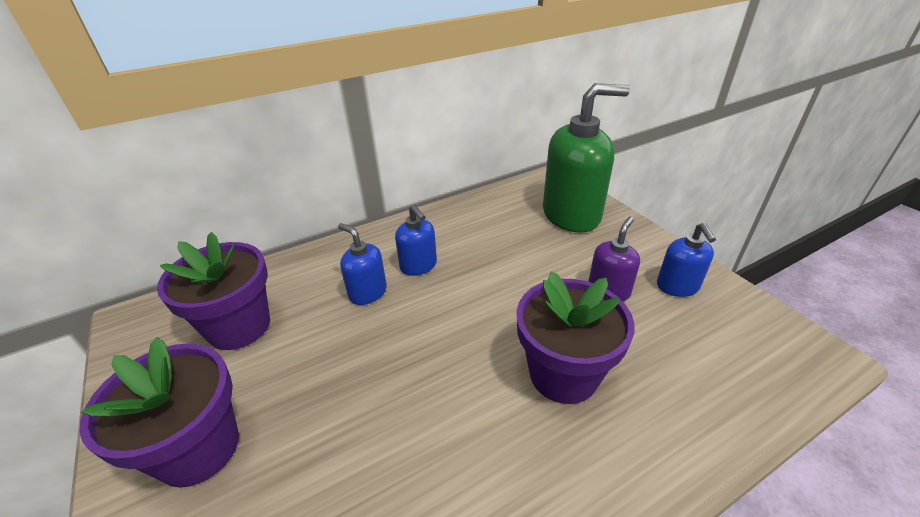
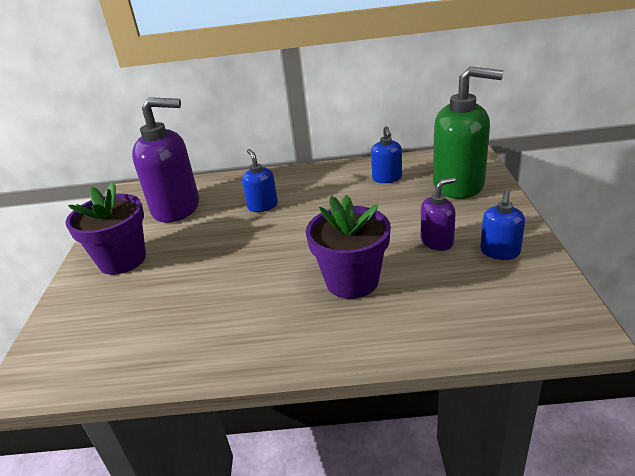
camera: 30 degrees right, 5 degrees down
purple flower pot [157,232,270,350] -> purple soap dispenser [132,97,199,223]
blue soap dispenser [395,205,437,276] -> blue soap dispenser moved to [371,126,402,183]

